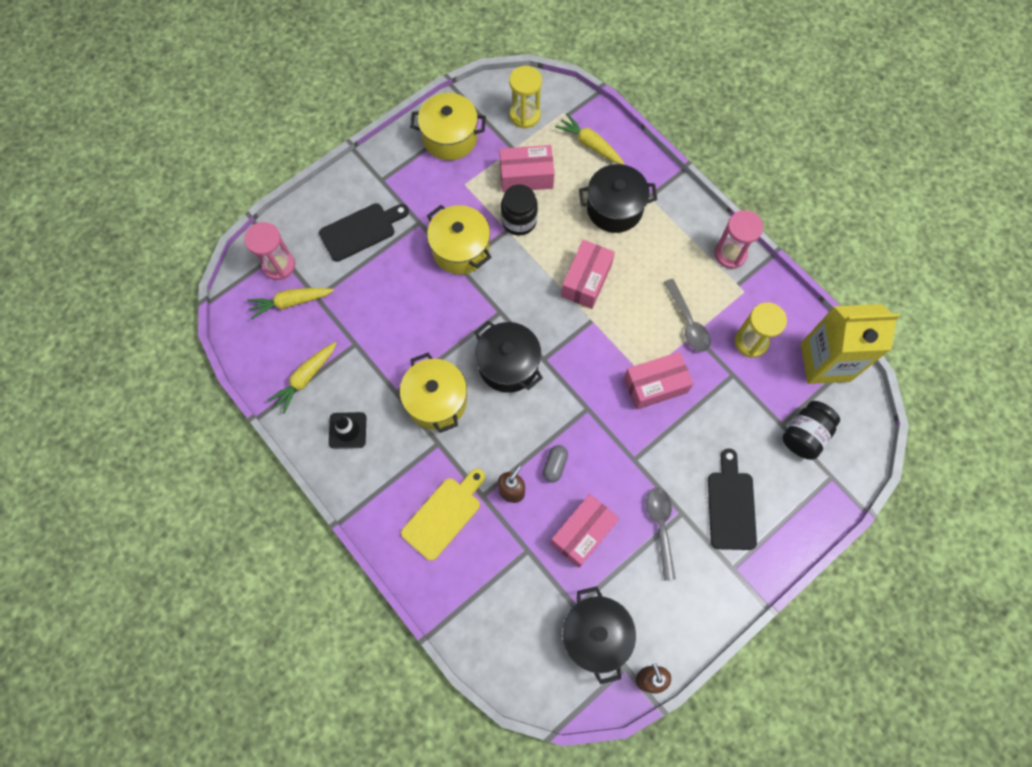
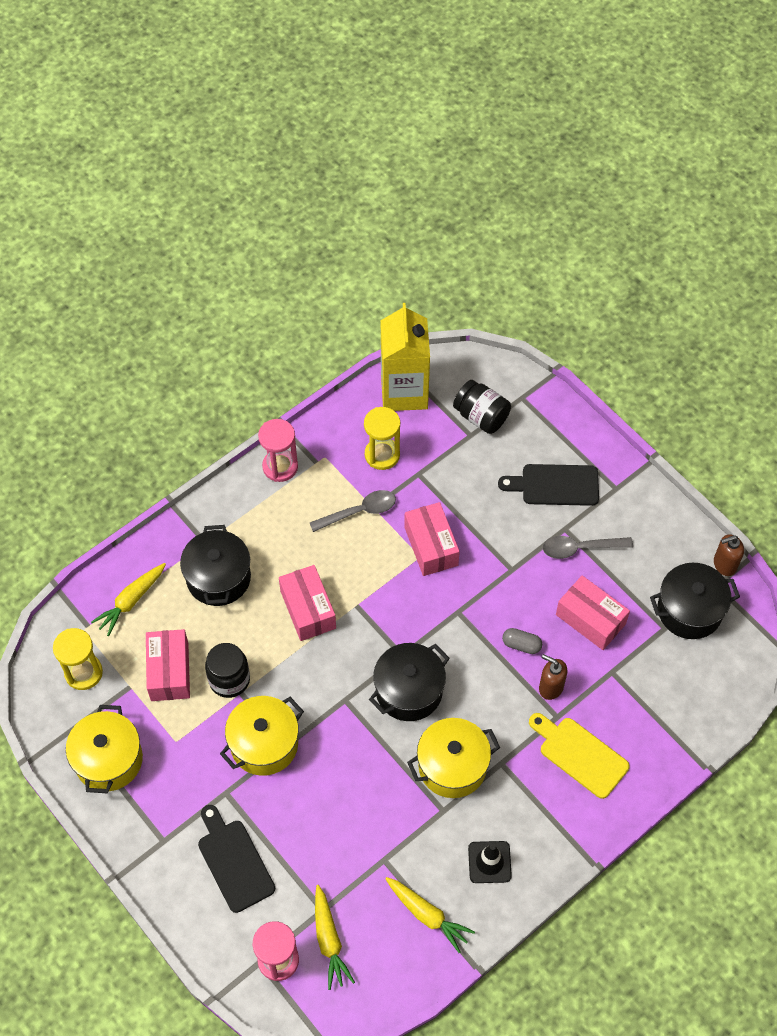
camera: 90 degrees left, 10 degrees down
pink box [561,240,615,309] -> pink box turned 45 degrees clockwise [279,565,336,641]

